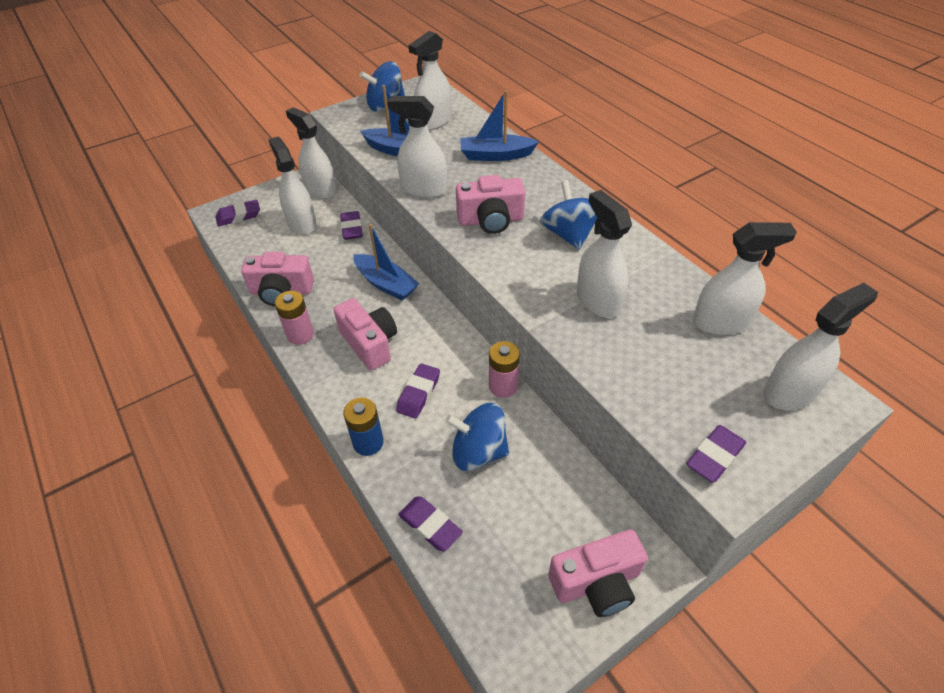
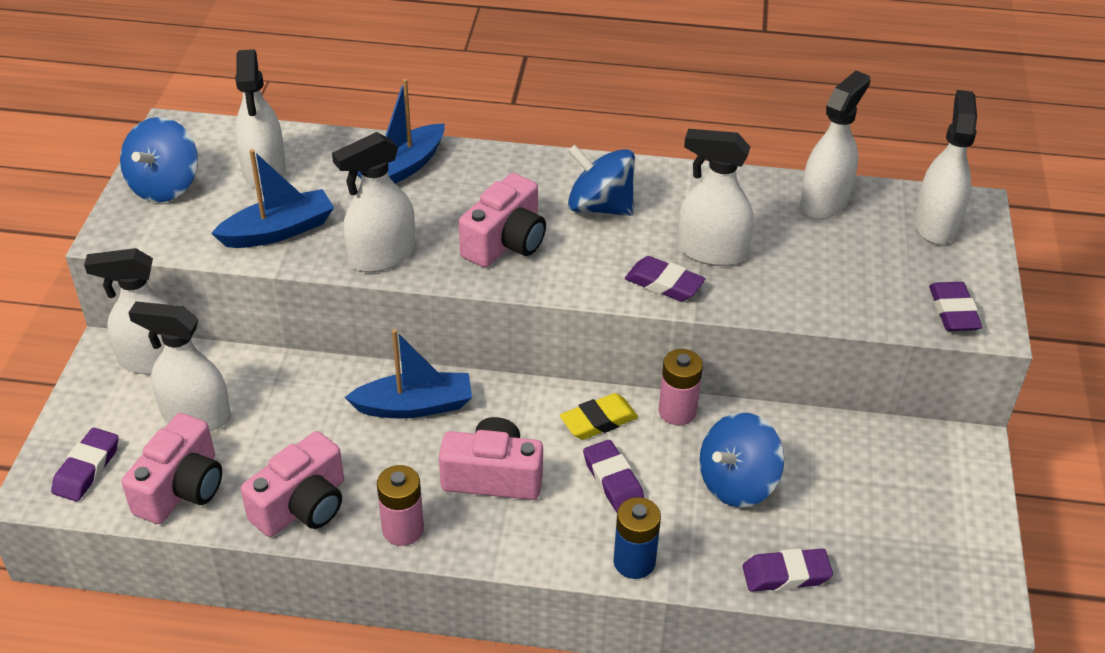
camera: 50 degrees left, 5 degrees down
purple eraser [340,211,363,240] -> purple eraser moved to [625,256,706,301]
pink camera [548,529,648,617] -> pink camera moved to [122,413,222,524]
none -> yellow eraser [560,393,638,440]

